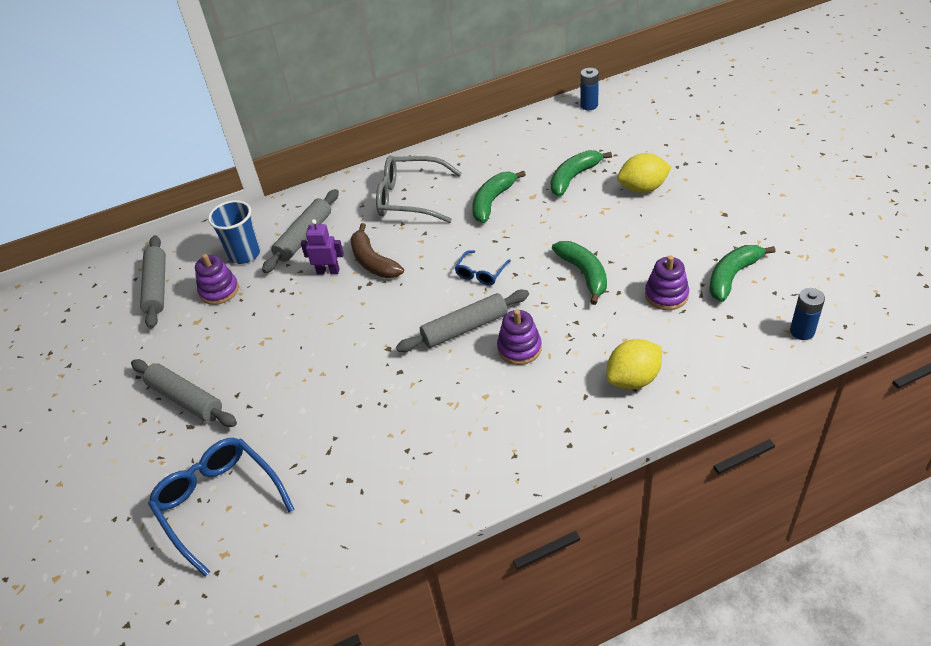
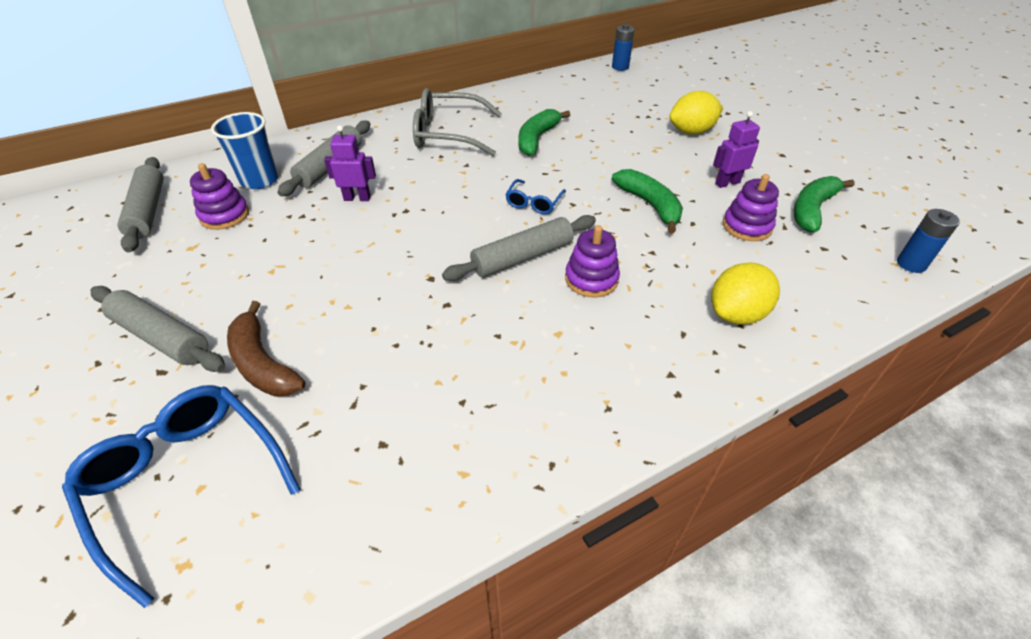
camera: 10 degrees left, 0 degrees up
brown banana [350,223,404,278] -> brown banana moved to [227,301,306,397]
green banana [551,150,612,196] -> none
none -> purple robot [713,111,760,188]

